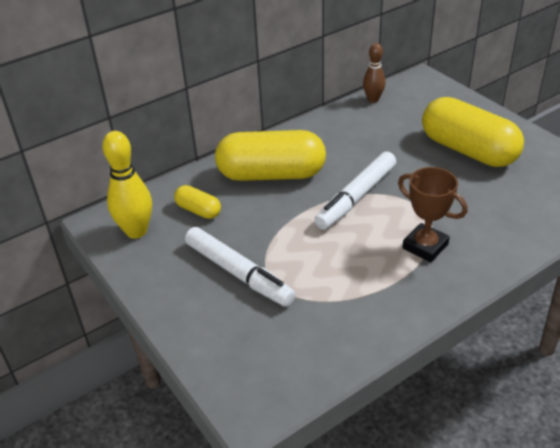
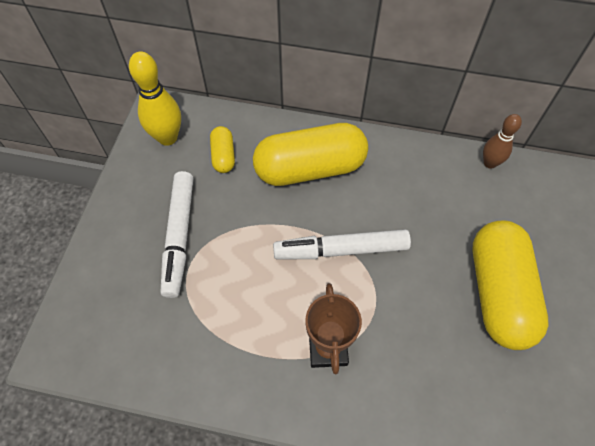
camera: 45 degrees right, 20 degrees up
yellow capsule [215,130,326,181] -> yellow capsule turned 60 degrees counterclockwise [253,123,368,186]

